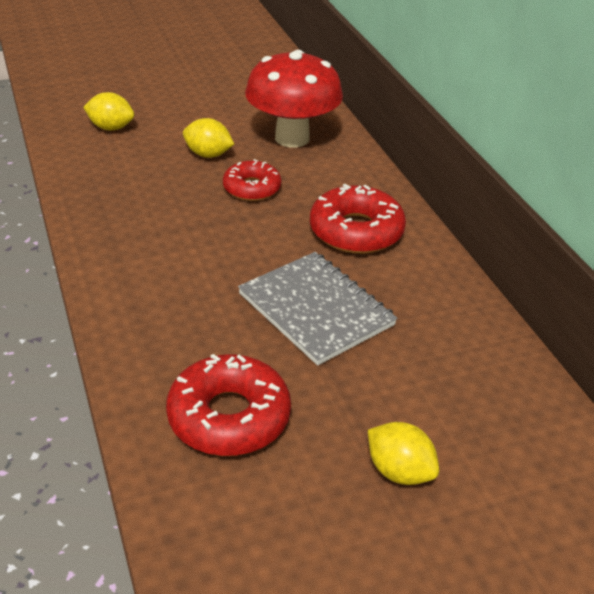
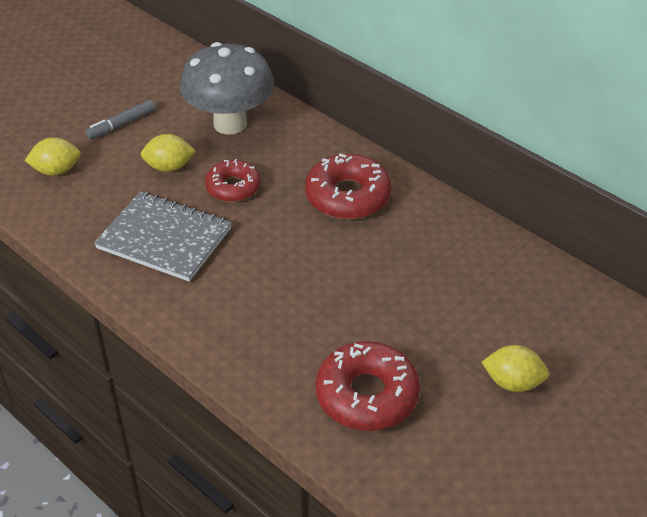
camera: 25 degrees left, 5 degrees up
grey notebook [238,252,397,366] -> grey notebook moved to [94,192,232,282]
red mushroom [245,50,343,148] -> grey mushroom [180,42,274,135]
none -> grey marker [85,100,155,140]

